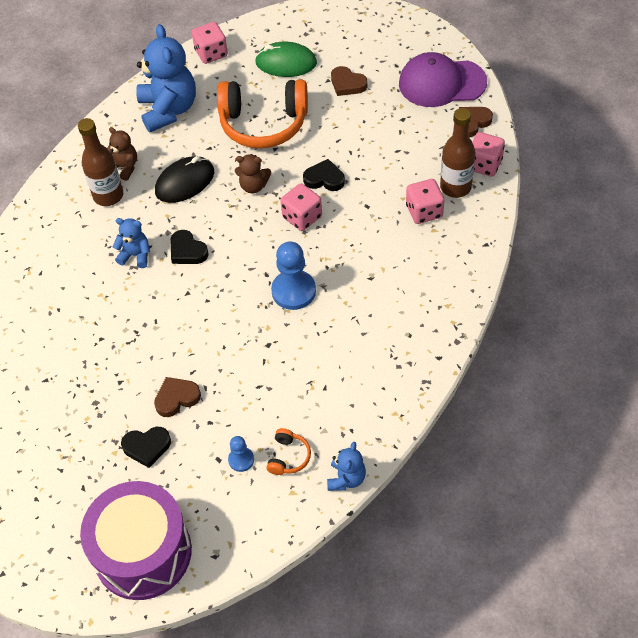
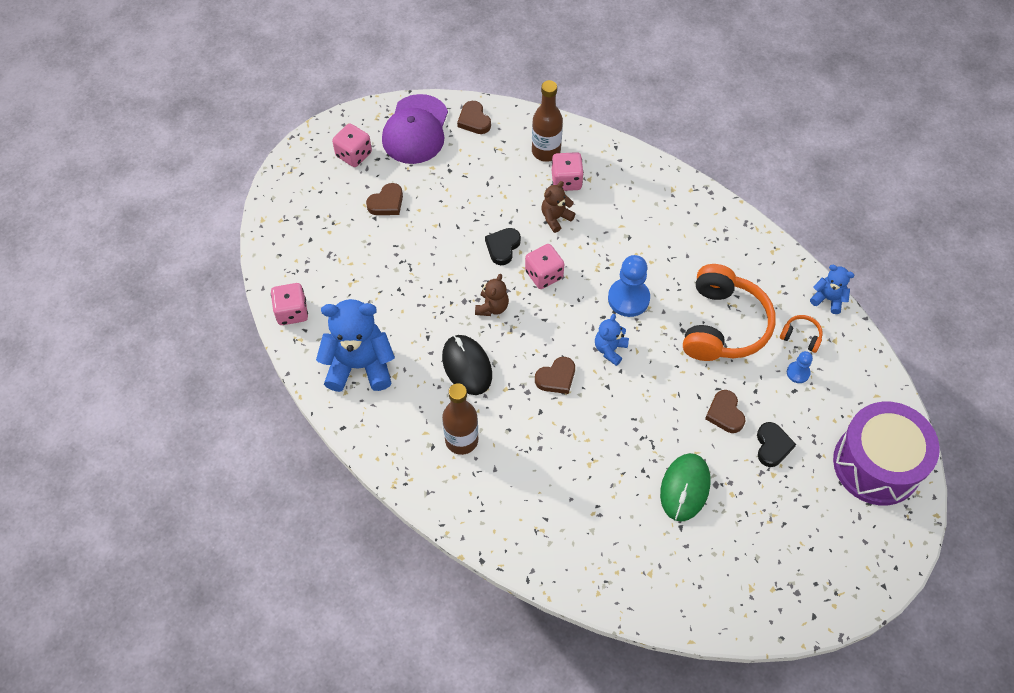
camera: 80 degrees left, 5 degrees up
brown teddy bear [107,127,137,181] -> brown teddy bear moved to [541,181,575,233]
blue teddy bear [113,218,150,268] -> blue teddy bear moved to [595,314,629,366]
black heart [170,230,209,264] -> brown heart [535,357,575,394]
orange headphones [217,79,308,148] -> orange headphones moved to [683,264,776,361]
green mouse [255,42,317,77] -> green mouse moved to [660,453,710,522]
pink dice [472,132,505,177] -> pink dice moved to [332,123,372,167]

